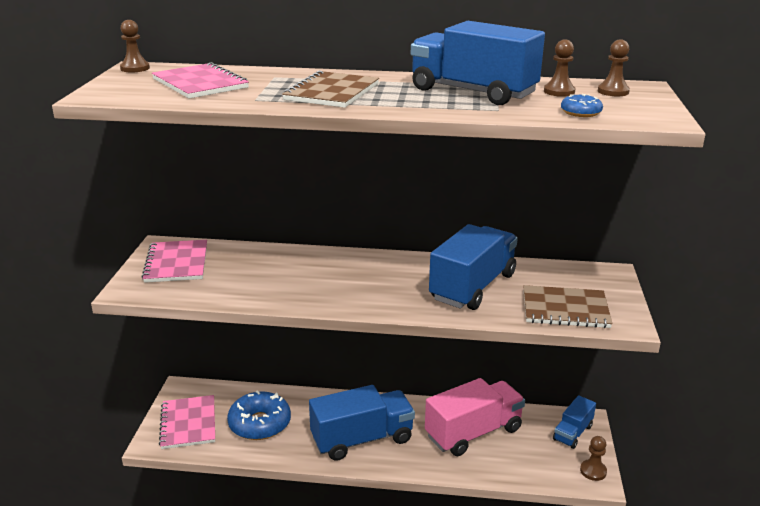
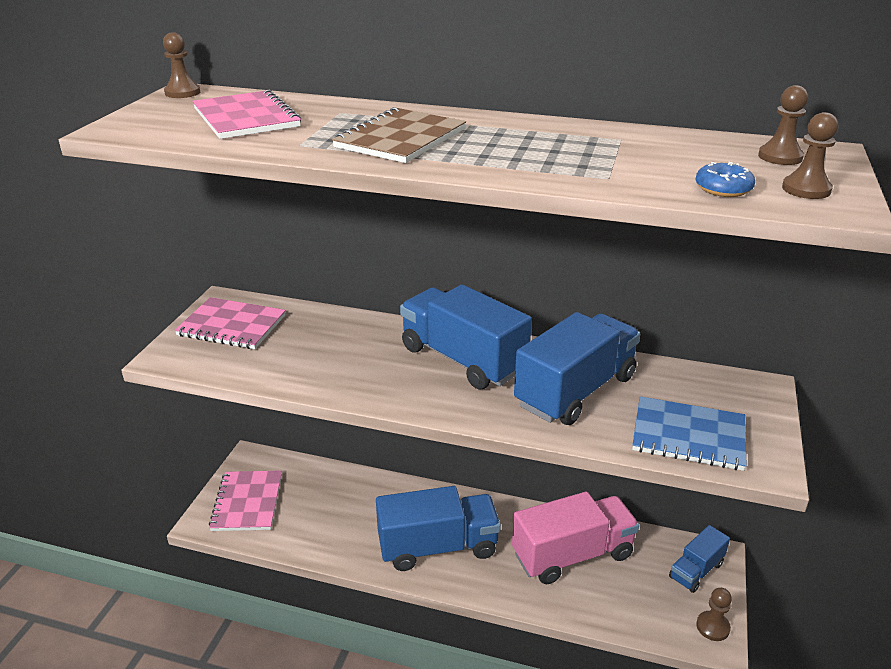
camera: 10 degrees right, 5 degrees up
pink notebook [142,240,207,283] -> pink notebook turned 75 degrees counterclockwise [175,297,286,349]
blue donut [227,390,291,440] -> none
blue truck [411,21,545,105] -> blue truck moved to [400,285,532,390]
brown notebook [523,285,613,328] -> blue notebook [632,396,747,471]
brown pawn [544,39,575,97] -> brown pawn moved to [782,112,838,199]

